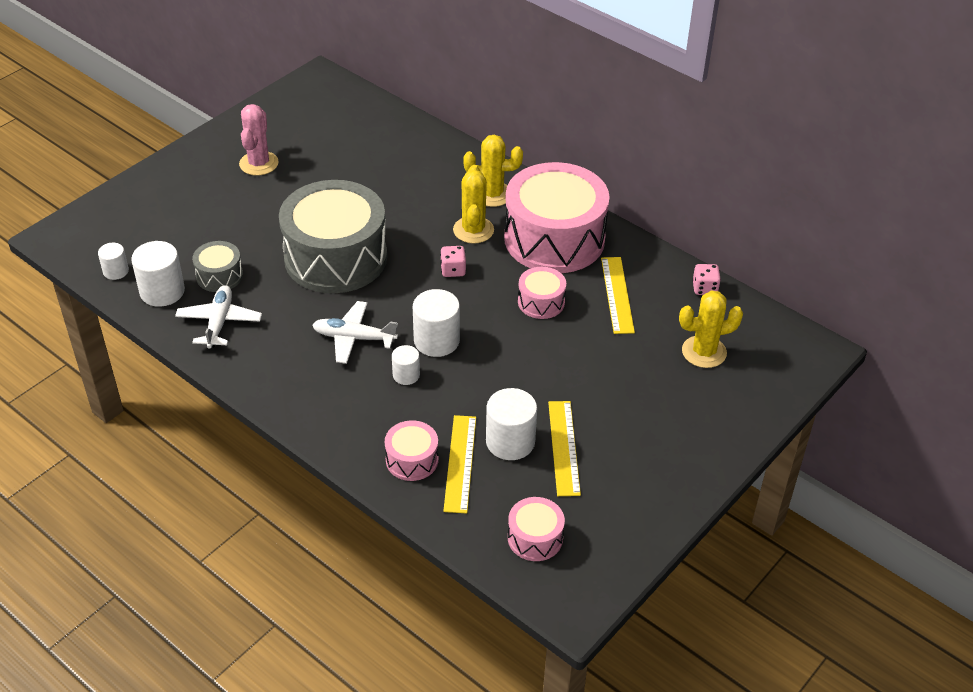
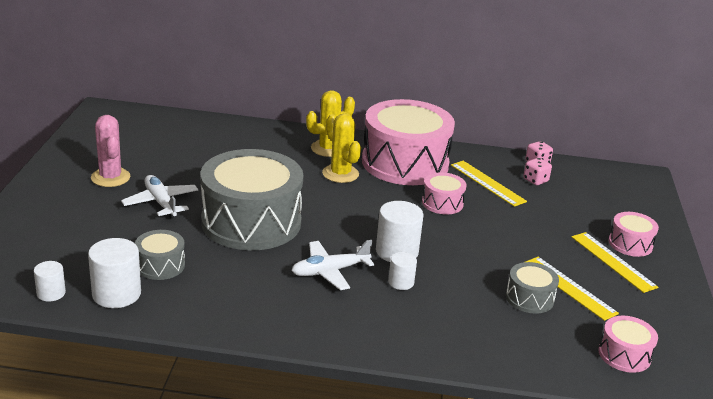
camera: 35 degrees left, 15 degrees down
white plane [175,285,262,349] -> white plane moved to [121,175,198,218]
pink drum [385,420,439,481] -> pink drum moved to [609,212,659,257]
pink dice [440,246,466,277] -> pink dice moved to [523,158,552,185]
yellow ruler [443,415,476,513] -> yellow ruler moved to [572,232,658,293]
white cylinder [486,388,537,460] -> grey drum [506,262,559,314]
yellow cactus [679,290,743,368] -> none

